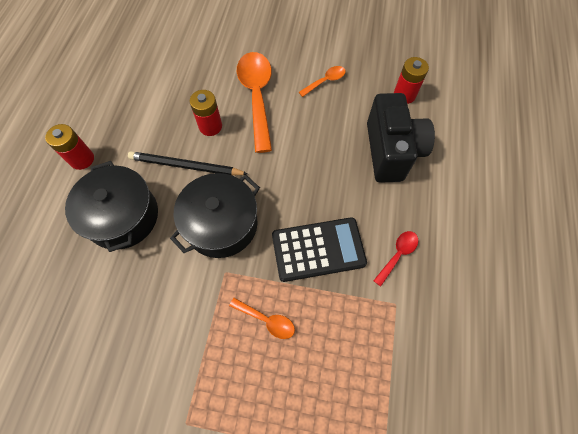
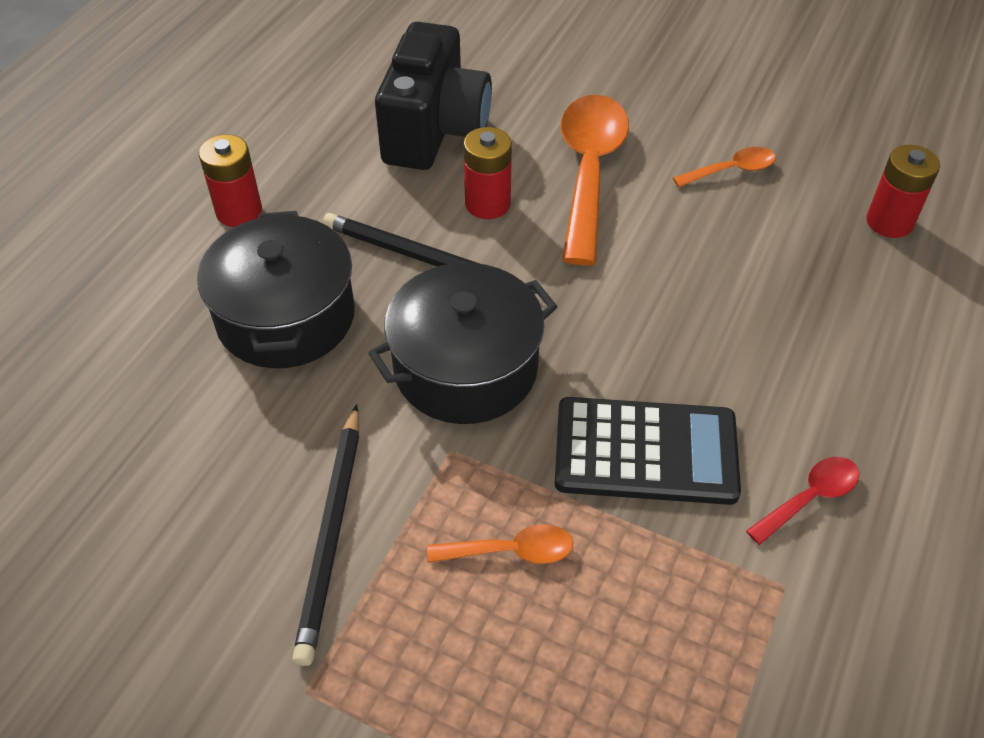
camera: 15 degrees right, 15 degrees down
orange spoon [229,298,295,339] -> orange spoon turned 45 degrees counterclockwise [427,524,573,564]
black camera [367,93,435,183] -> black camera moved to [375,22,492,170]
none -> black pencil [292,404,360,666]

